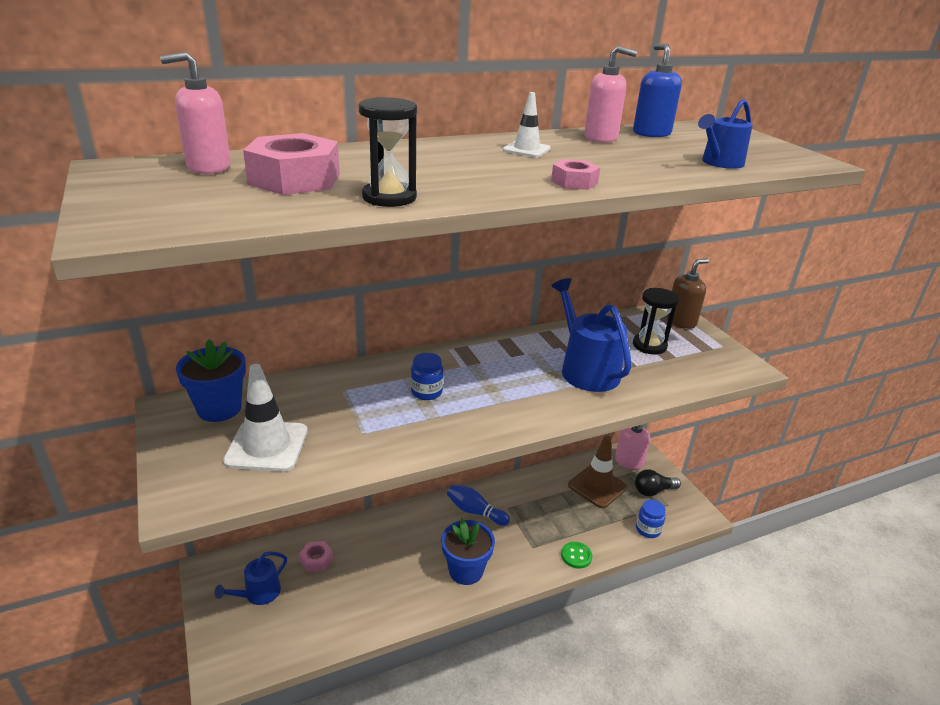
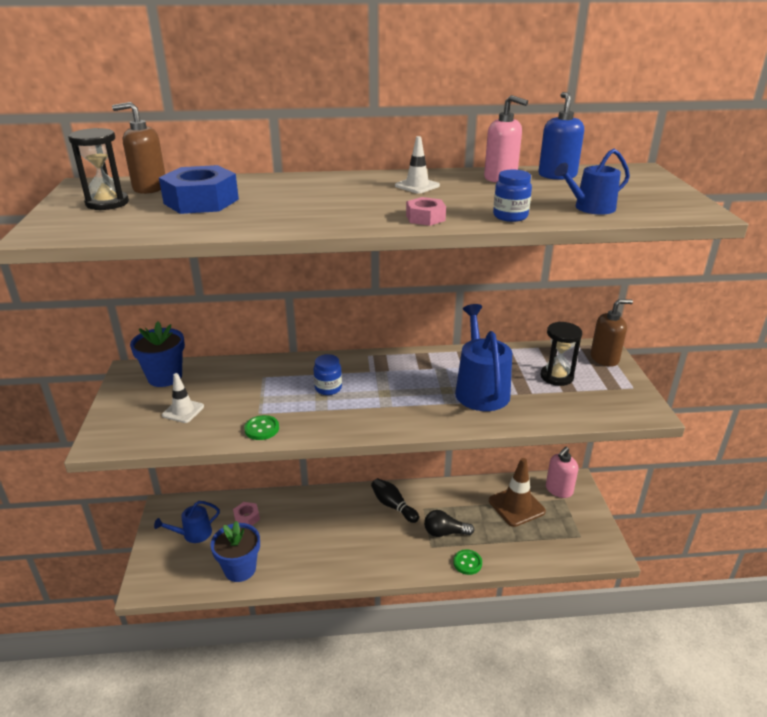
camera: 20 degrees right, 0 degrees up
pink soap dispenser [160,52,231,174] -> brown soap dispenser [112,102,165,194]
white traffic cone [223,364,308,472] -> white traffic cone [162,373,204,423], size x0.58
pink nut [243,133,340,195] -> blue nut [159,165,239,214]
black hourglass [359,97,417,207] -> black hourglass moved to [68,128,129,210]
blue flower pot [441,519,495,585] -> blue flower pot moved to [210,521,260,582]
blue bowling pin [447,485,510,526] -> black bowling pin [371,478,419,523]
black light bulb [635,469,681,496] -> black light bulb moved to [424,510,475,537]
blue jar [636,500,666,538] -> blue jar moved to [493,170,532,222]
none -> green button [244,415,279,440]

